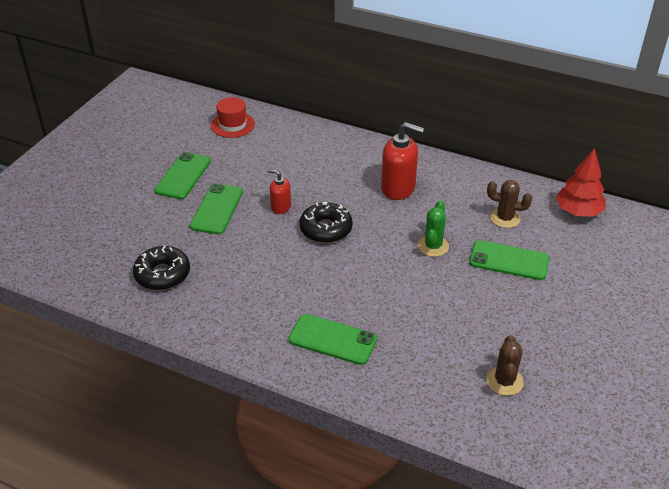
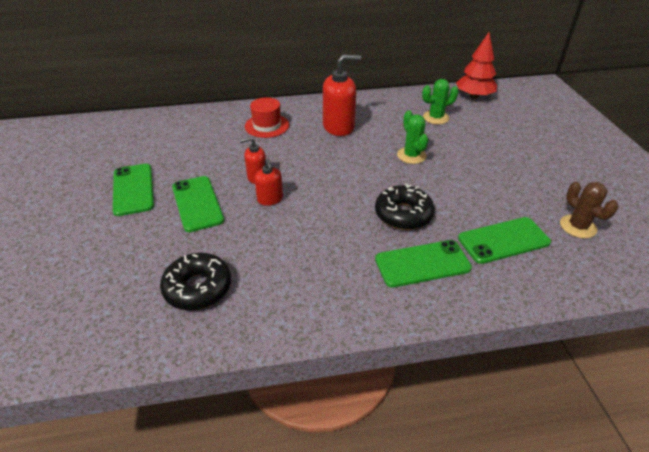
camera: 35 degrees left, 0 degrees up
red hat [211,97,255,138] -> red hat moved to [245,97,289,138]
black donut [299,202,353,243] -> black donut moved to [375,184,435,230]
green phone [469,240,549,280] -> green phone moved to [458,217,551,264]
brown cactus [487,180,532,228] -> green cactus [422,79,459,124]
none -> red soap dispenser [255,159,283,206]

